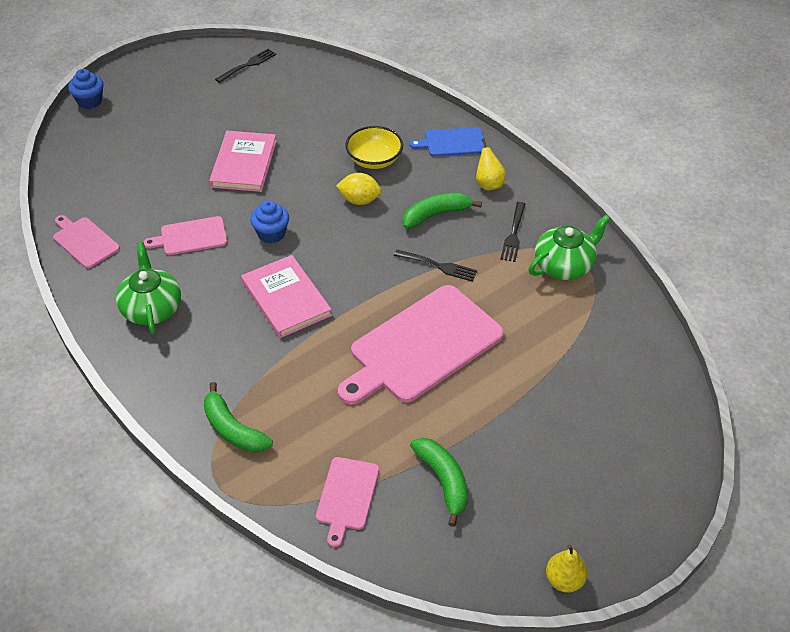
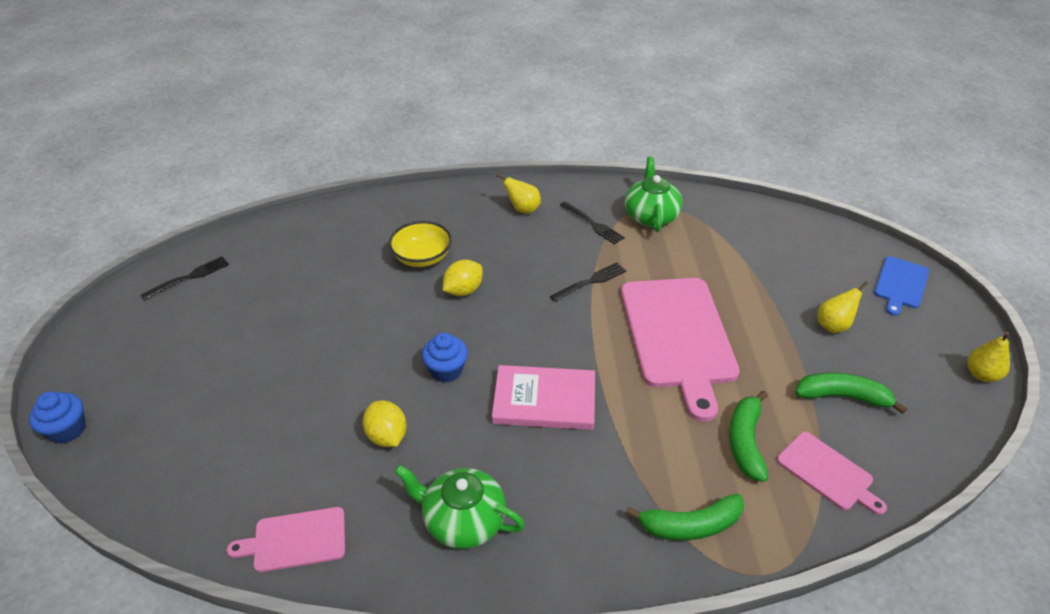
camera: 55 degrees left, 5 degrees down
pink cutting board [143,216,227,255] -> yellow lemon [363,400,407,447]
pink book [209,131,277,192] -> none
black fork [215,49,276,83] -> black fork turned 60 degrees clockwise [141,257,229,300]
green banana [403,192,482,229] -> green banana moved to [729,391,768,482]
blue cutting board [410,127,485,156] -> blue cutting board moved to [874,256,929,316]
none -> yellow pear [818,281,868,333]

